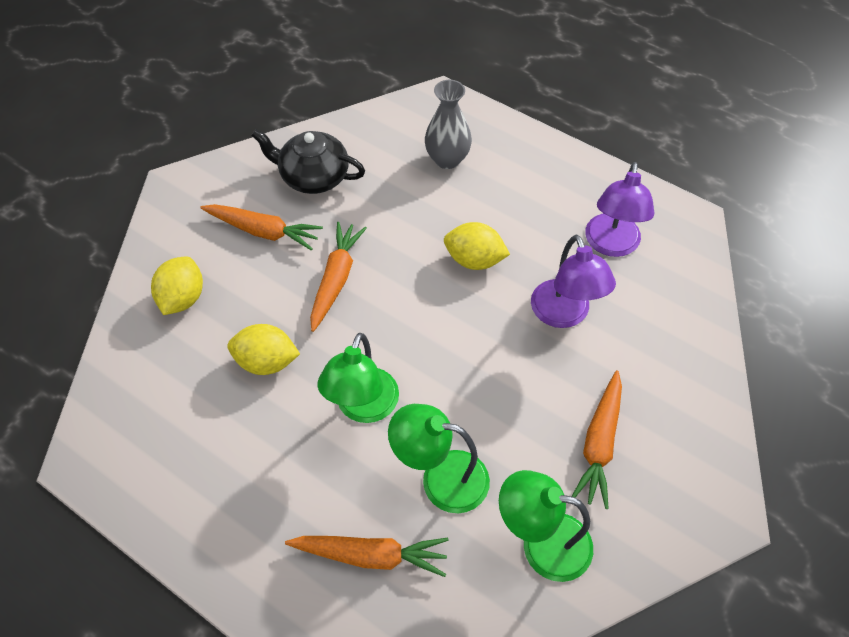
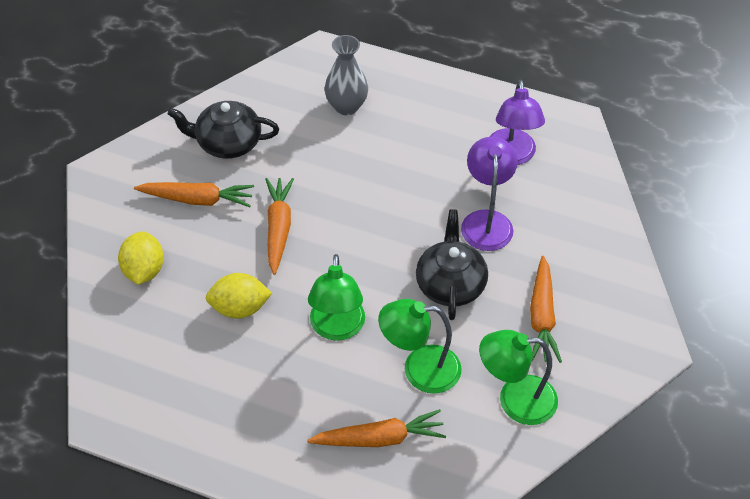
camera: 15 degrees left, 5 degrees down
yellow lemon [444,222,510,270] -> none
purple lamp [531,235,616,328] -> purple lamp turned 150 degrees counterclockwise [461,137,518,251]
none -> black teapot [416,209,488,320]

